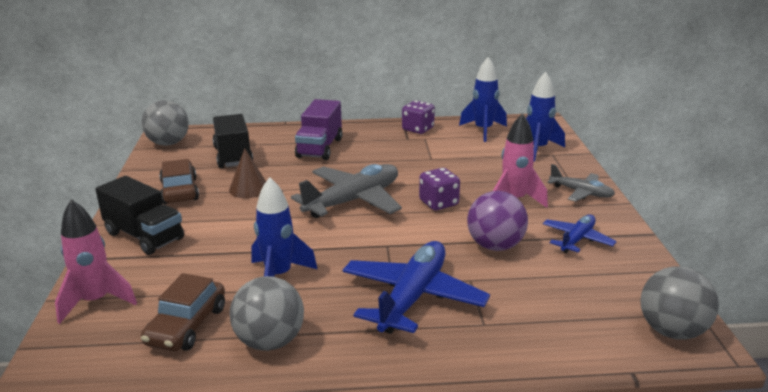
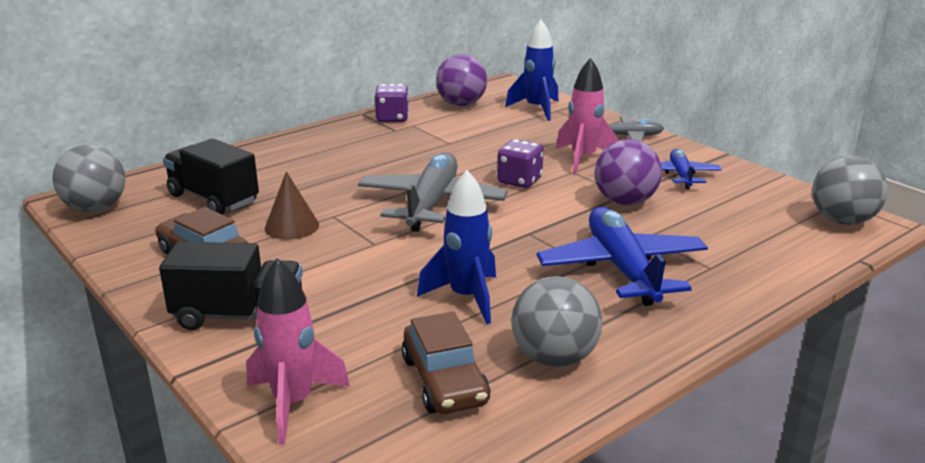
camera: 35 degrees left, 0 degrees up
purple truck [295,99,343,160] -> none
blue rocket [459,57,507,142] -> purple ball [436,54,487,106]

